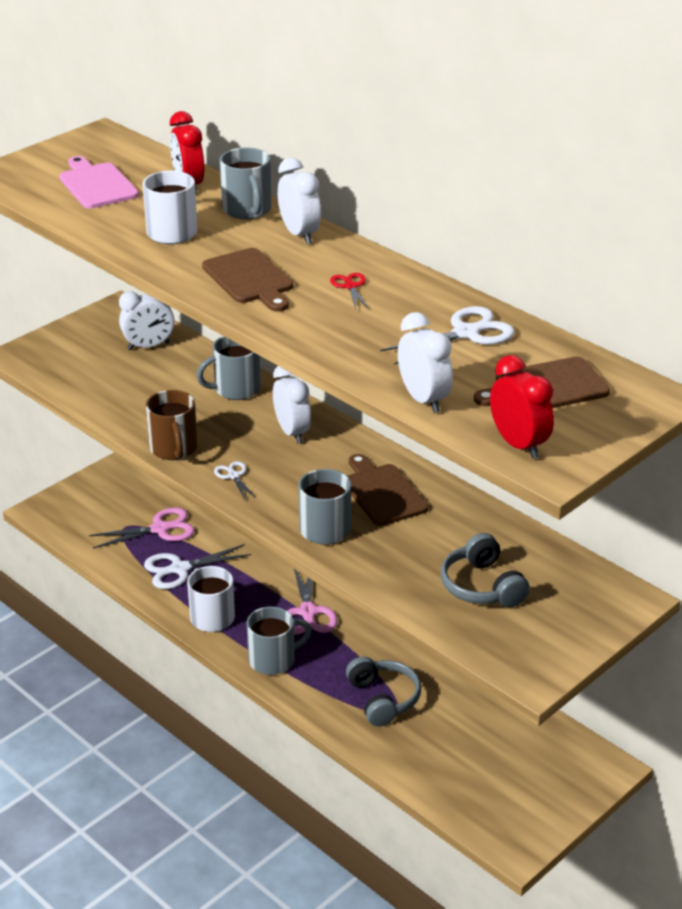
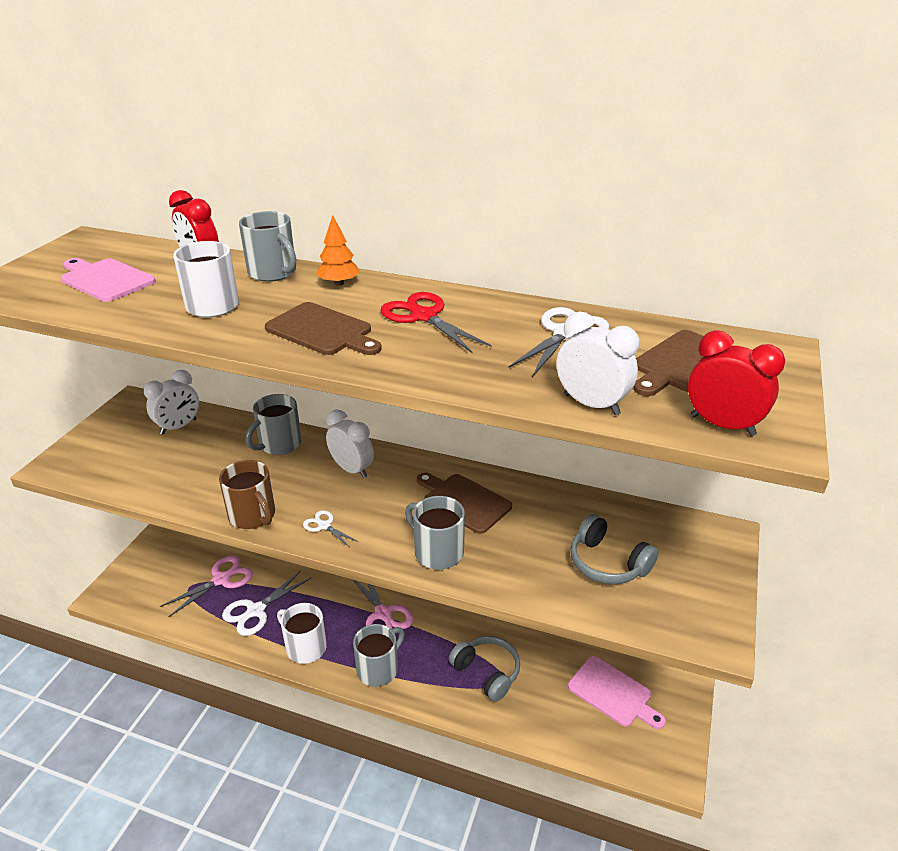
camera: 25 degrees left, 0 degrees up
white clock [277,158,321,244] -> orange tree [316,215,360,286]
red scissors [330,273,369,309] -> red scissors [380,292,492,353], size x1.86
none -> pink cutting board [568,656,666,729]

